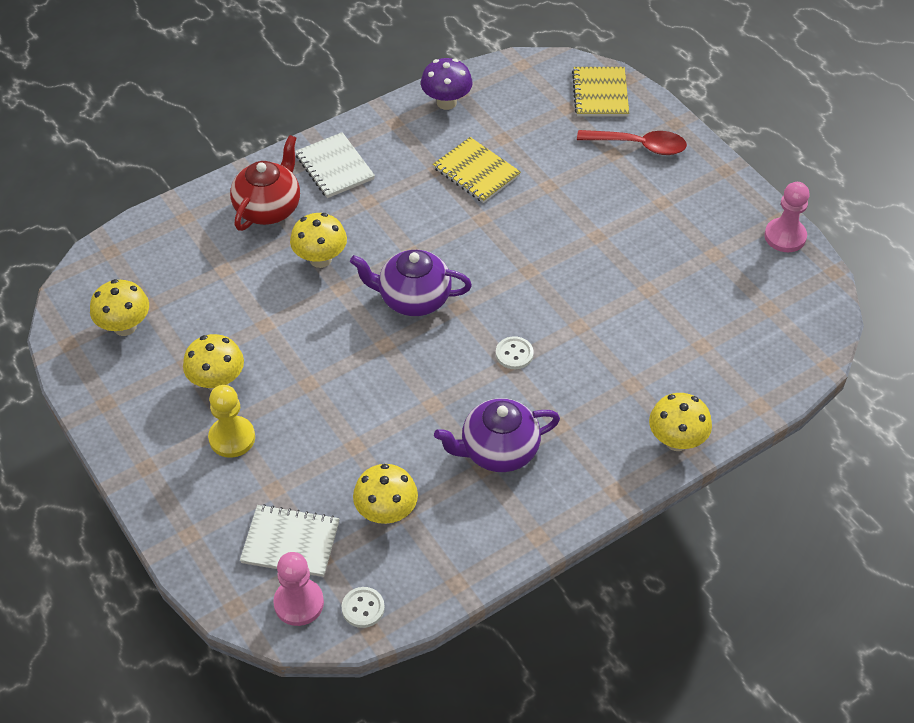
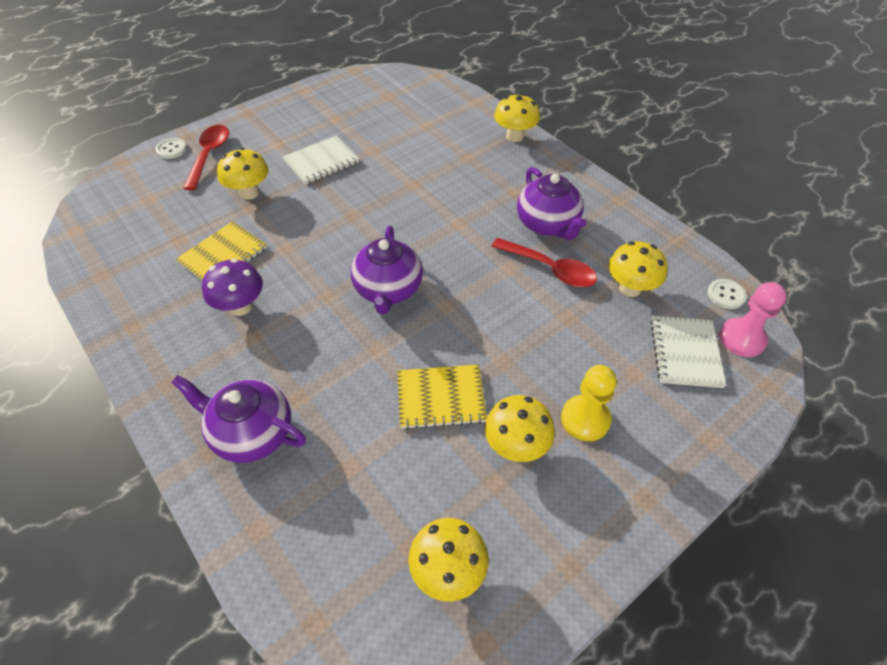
camera: 95 degrees left, 0 degrees up
red teapot [230,135,300,231] -> purple teapot [171,375,306,463]
yellow mushroom [290,213,347,268] -> yellow mushroom moved to [217,148,269,200]
white notebook [295,132,375,198] -> white notebook moved to [283,135,359,185]
purple mushroom [421,58,473,110] -> purple mushroom moved to [202,259,263,316]
white button [496,336,534,369] -> white button moved to [155,138,187,159]
yellow notebook [572,67,629,116] -> yellow notebook moved to [397,364,487,429]
pink pawn [764,182,810,252] -> none
none -> red spoon [491,238,597,287]

